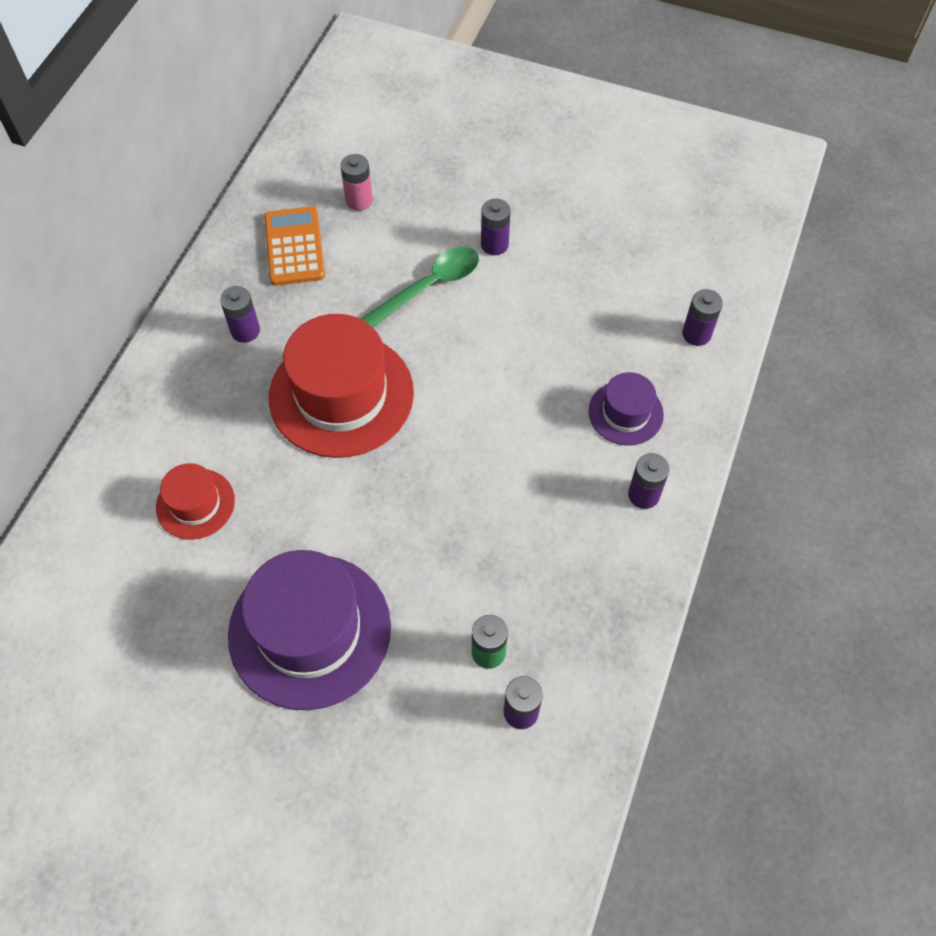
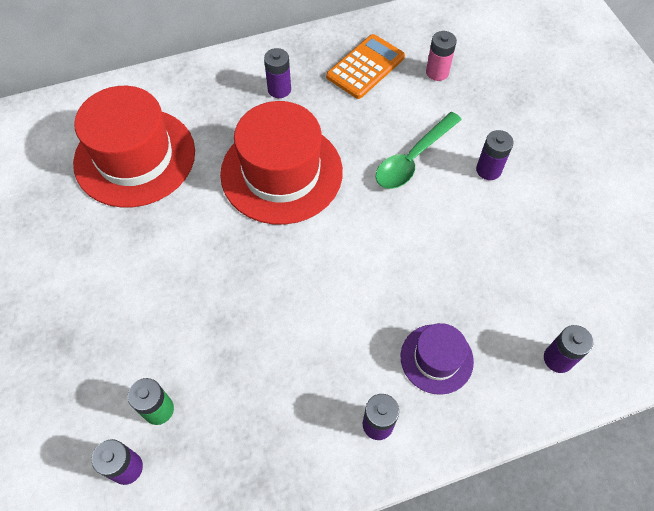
camera: 50 degrees right, 0 degrees up
red hat [156,463,235,540] -> red hat [73,86,195,208], size x1.95
purple hat [228,550,391,710] -> none
green spoon [361,247,479,327] -> green spoon turned 120 degrees clockwise [376,112,462,189]

